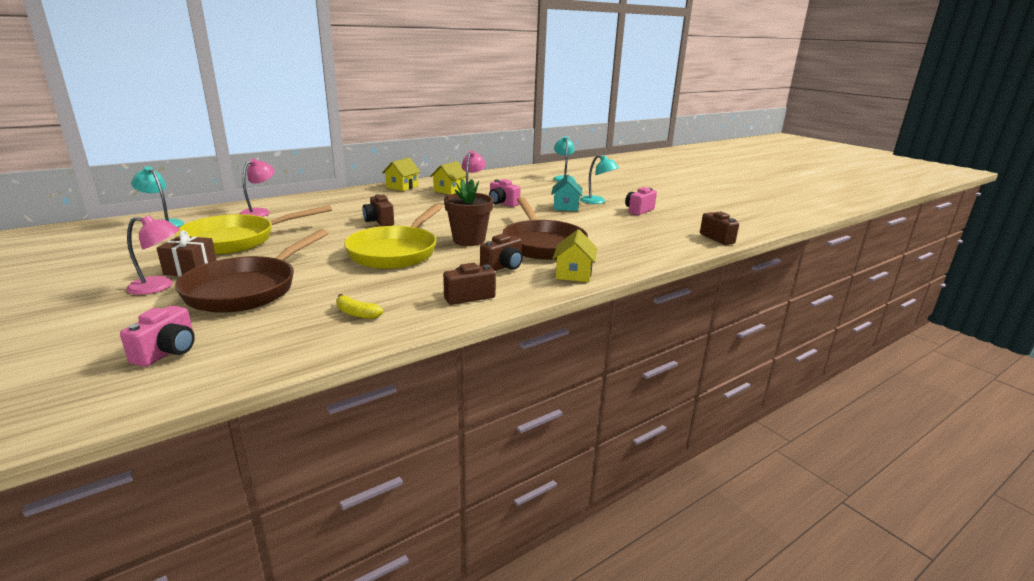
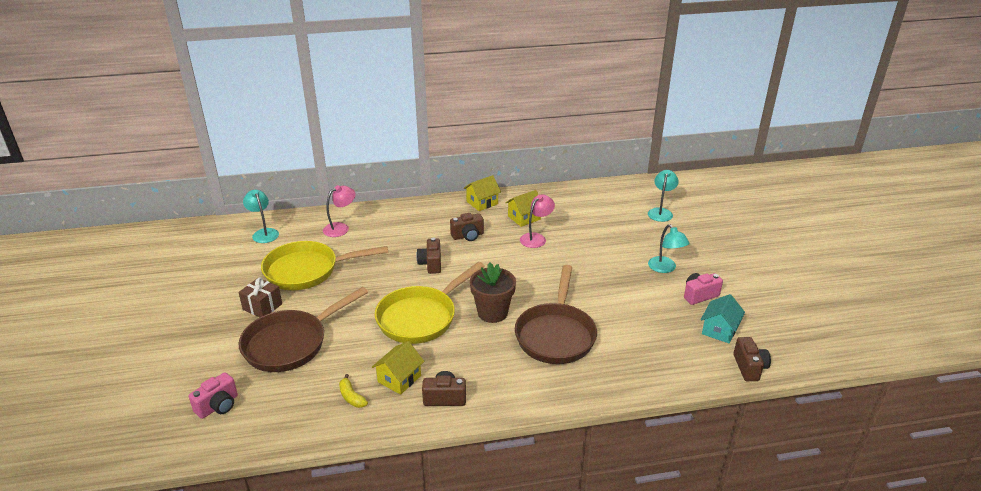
camera: 25 degrees right, 10 degrees up
pink lamp [126,215,180,295] -> none
brown camera [480,234,523,271] -> brown camera moved to [450,213,484,241]
pink camera [489,179,521,207] -> none
turquoise house [551,175,582,211] -> turquoise house moved to [701,294,745,343]
yellow house [553,229,598,282] -> yellow house moved to [372,341,424,395]

